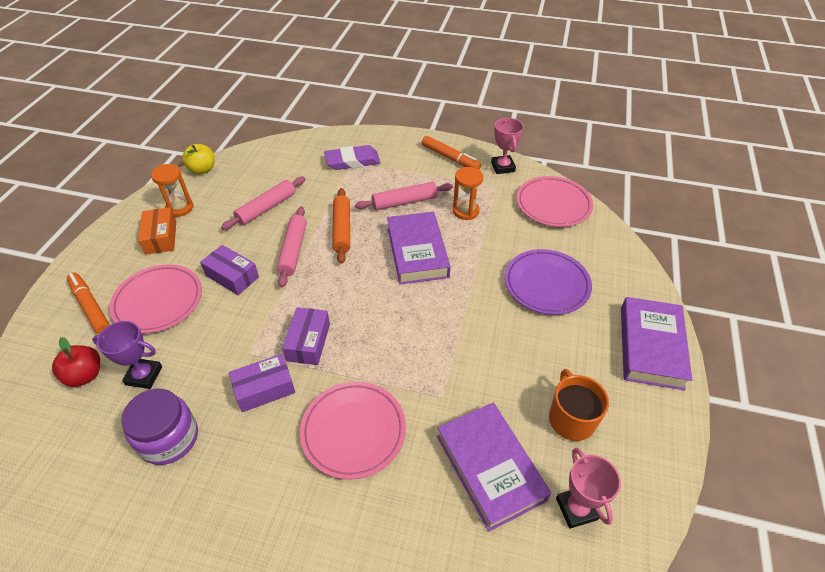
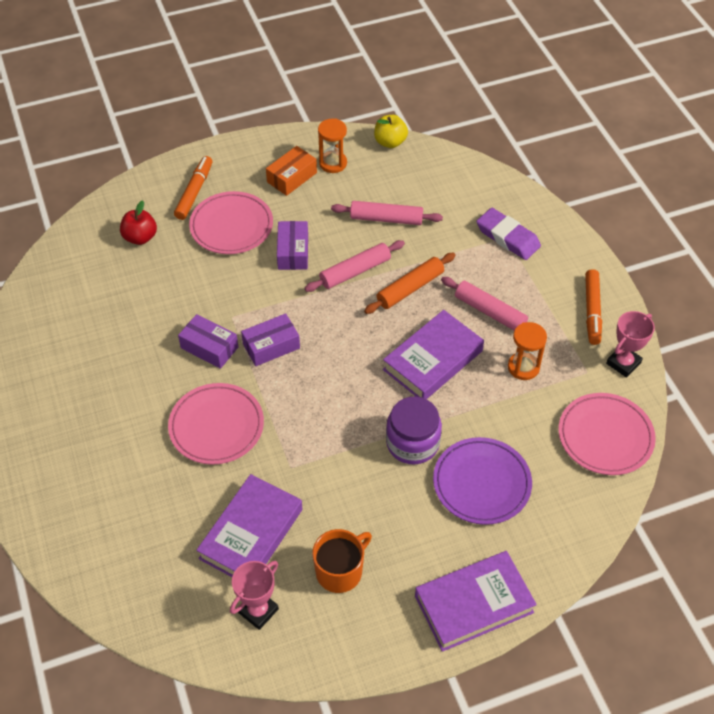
camera: 55 degrees right, 5 degrees up
purple trophy [92,321,162,389] -> none
purple jar [121,389,198,465] -> purple jar moved to [386,397,442,464]

